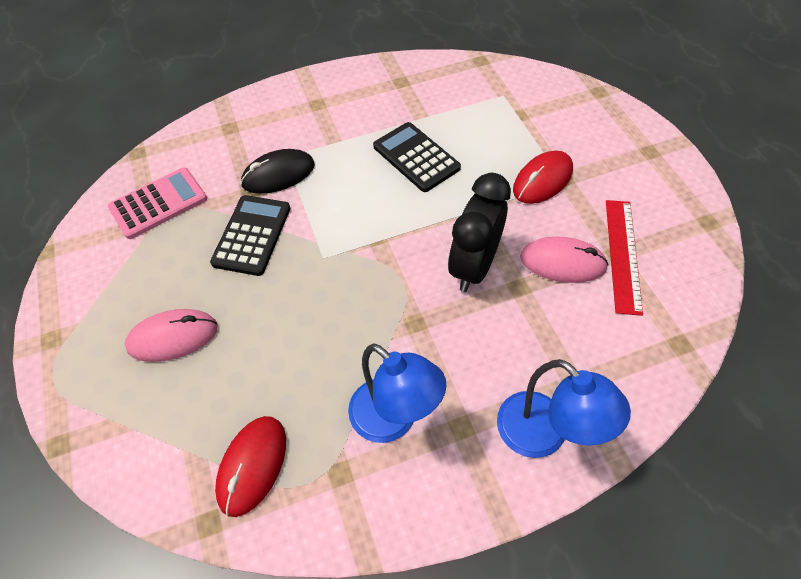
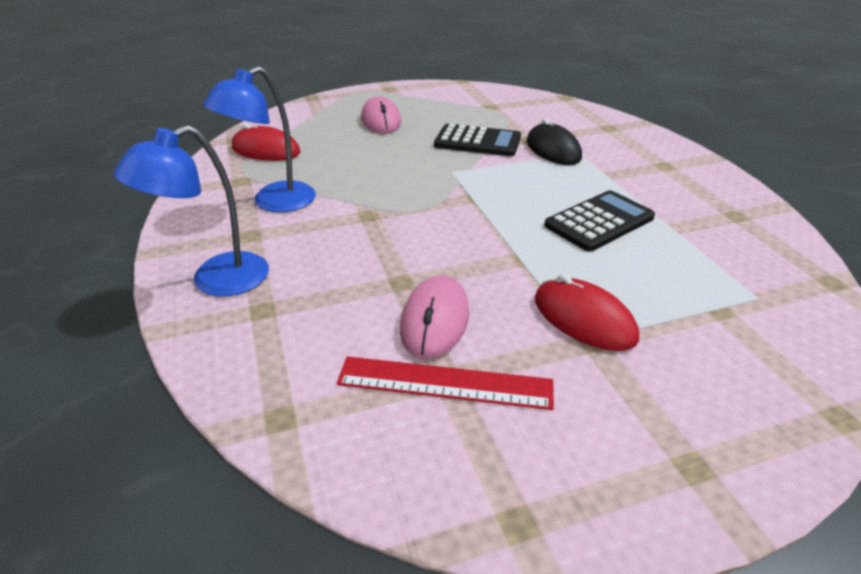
camera: 90 degrees right, 20 degrees down
pink calculator [108,167,207,239] -> none
black clock [448,173,511,292] -> none

